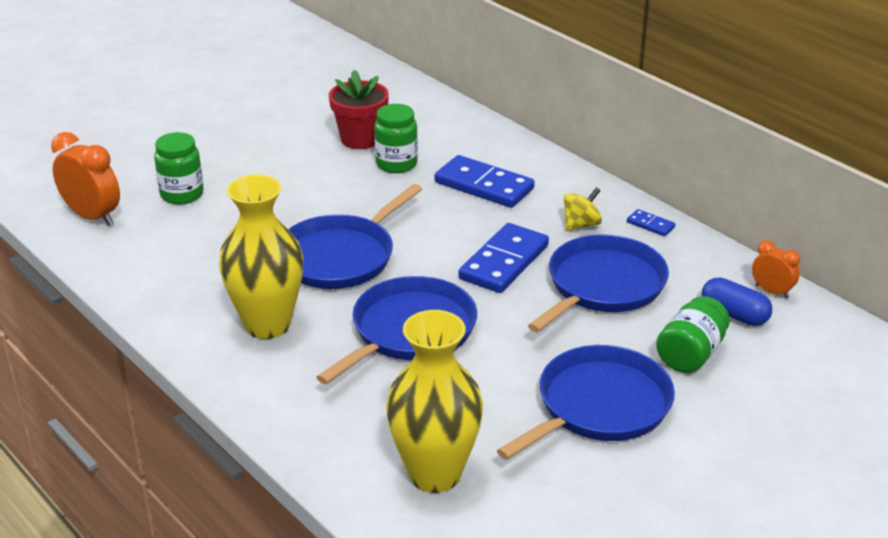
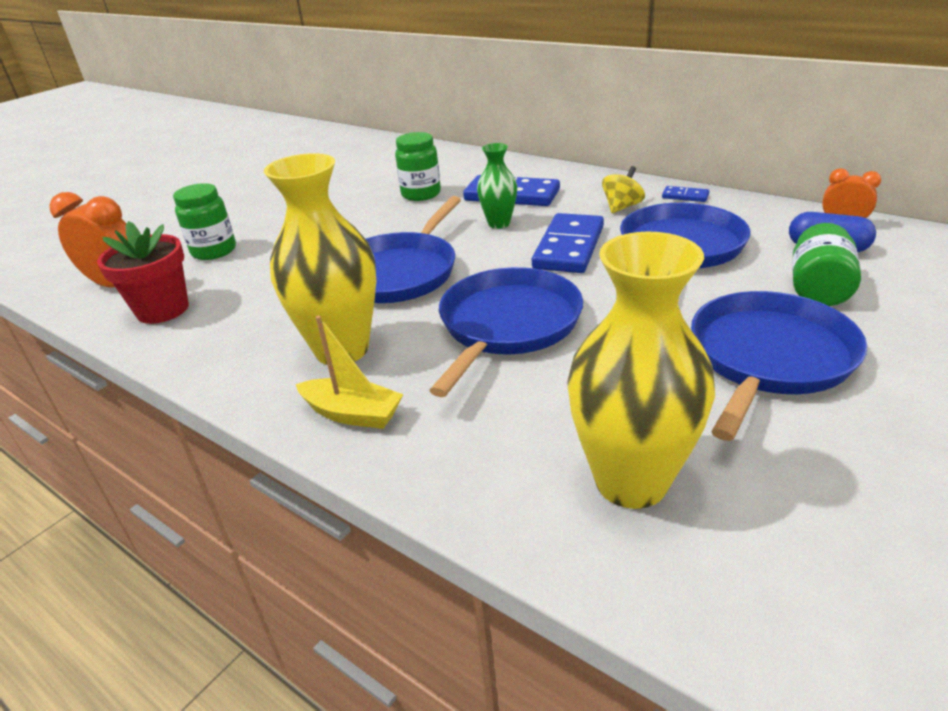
camera: 10 degrees left, 0 degrees up
red flower pot [329,70,389,149] -> red flower pot moved to [97,221,189,324]
none -> yellow boat [296,315,403,429]
none -> green vase [477,143,517,229]

